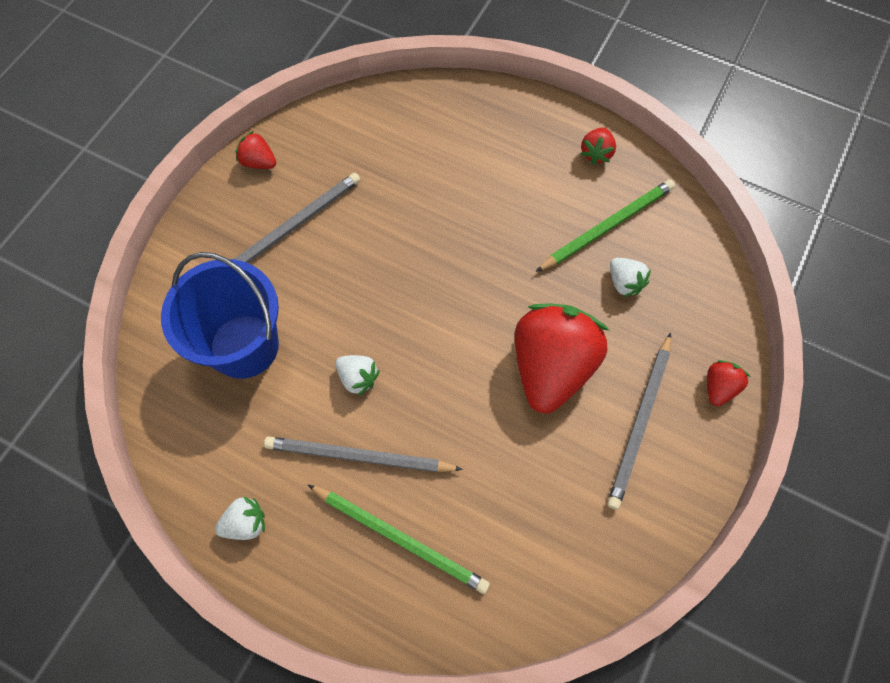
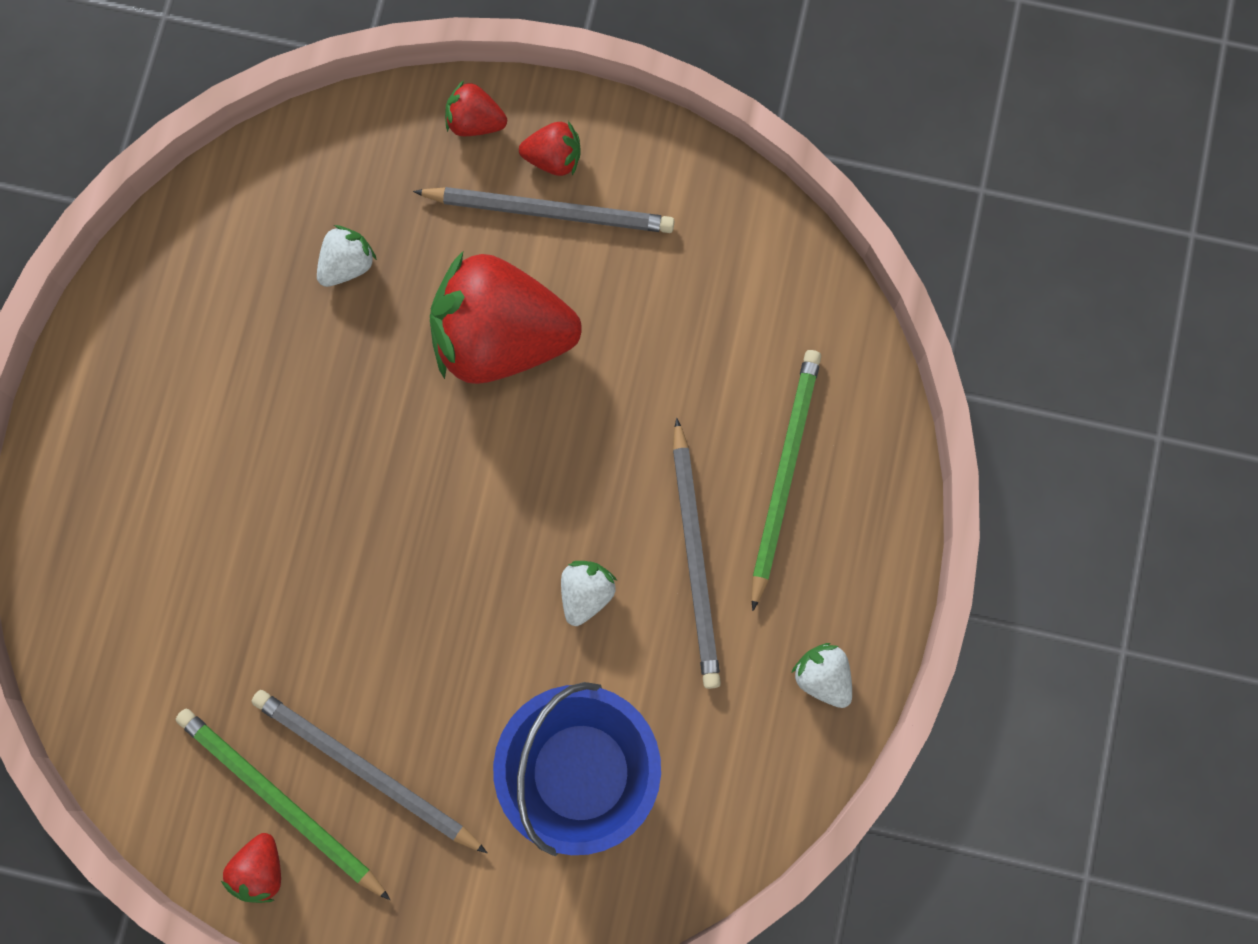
camera: 105 degrees left, 10 degrees up
green pencil [535,179,675,272] -> green pencil moved to [176,709,390,900]
red strawberry [580,127,616,165] -> red strawberry moved to [519,121,581,176]

